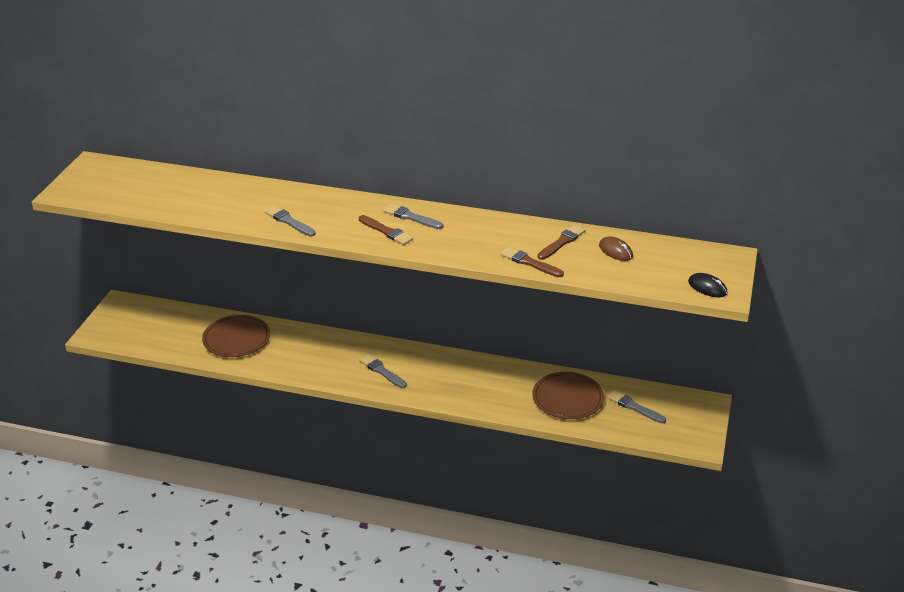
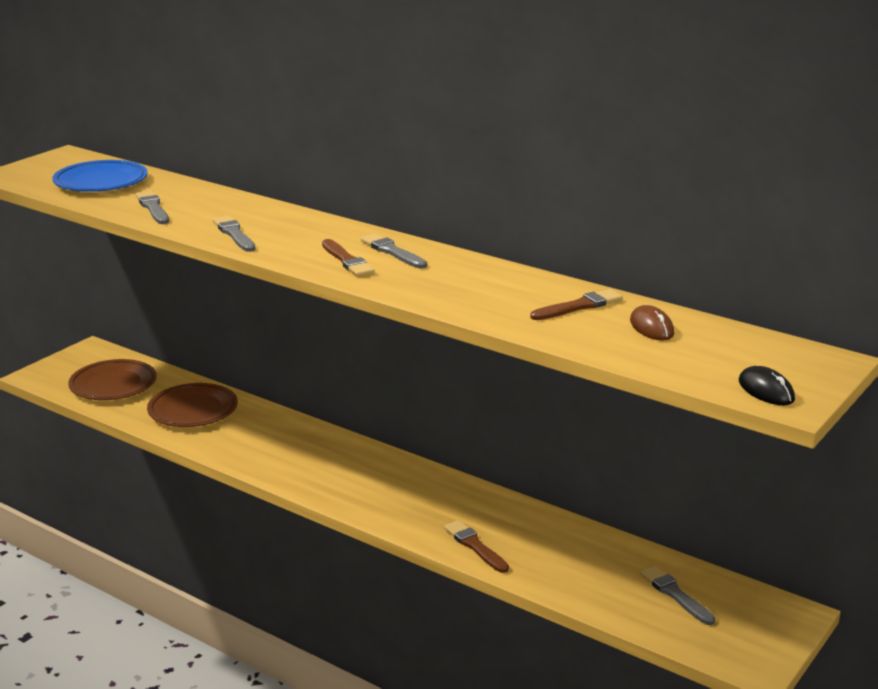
camera: 20 degrees right, 10 degrees down
grey brush [360,354,407,388] -> grey brush moved to [136,191,169,224]
brown brush [500,247,564,277] -> brown brush moved to [444,520,509,573]
brown plate [532,372,604,419] -> brown plate moved to [68,359,157,400]
none -> blue plate [52,160,148,192]

